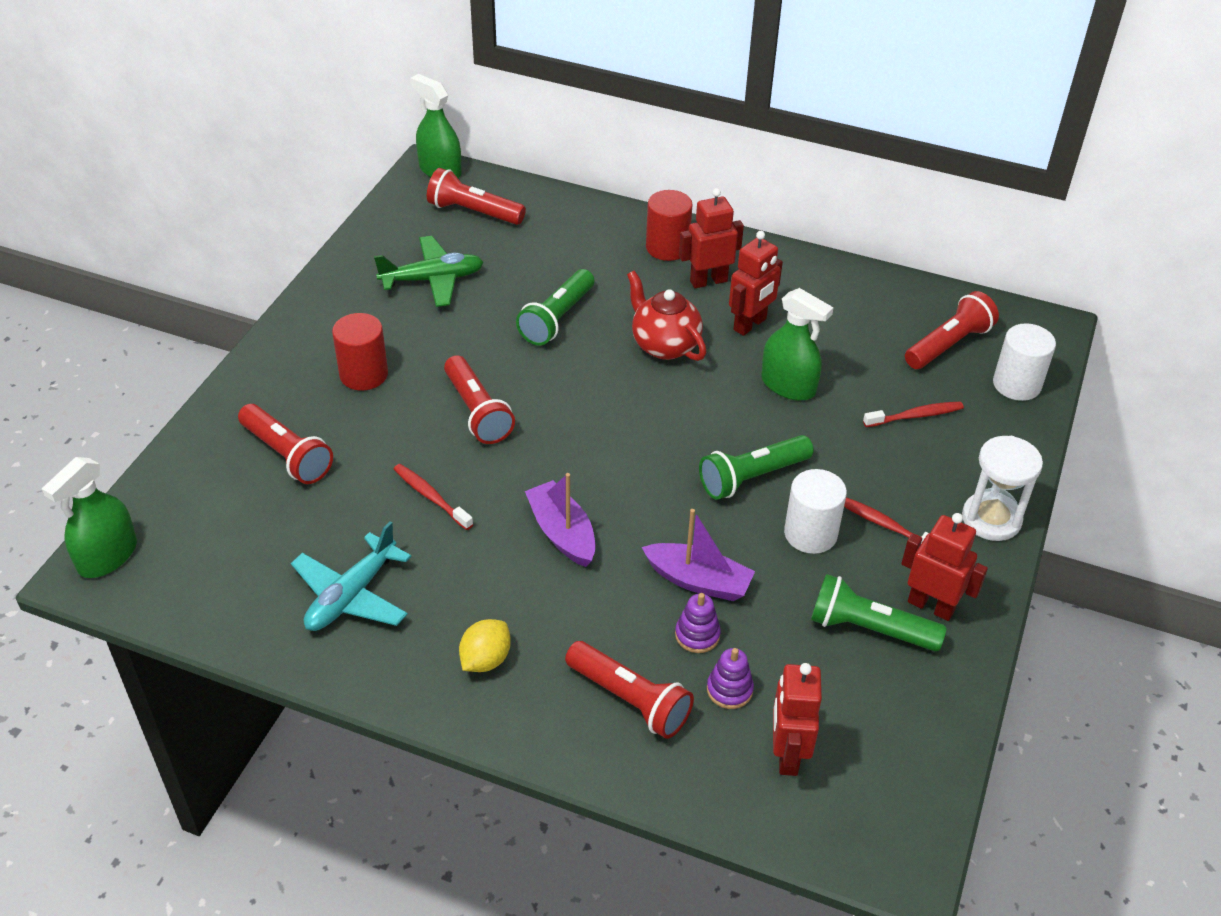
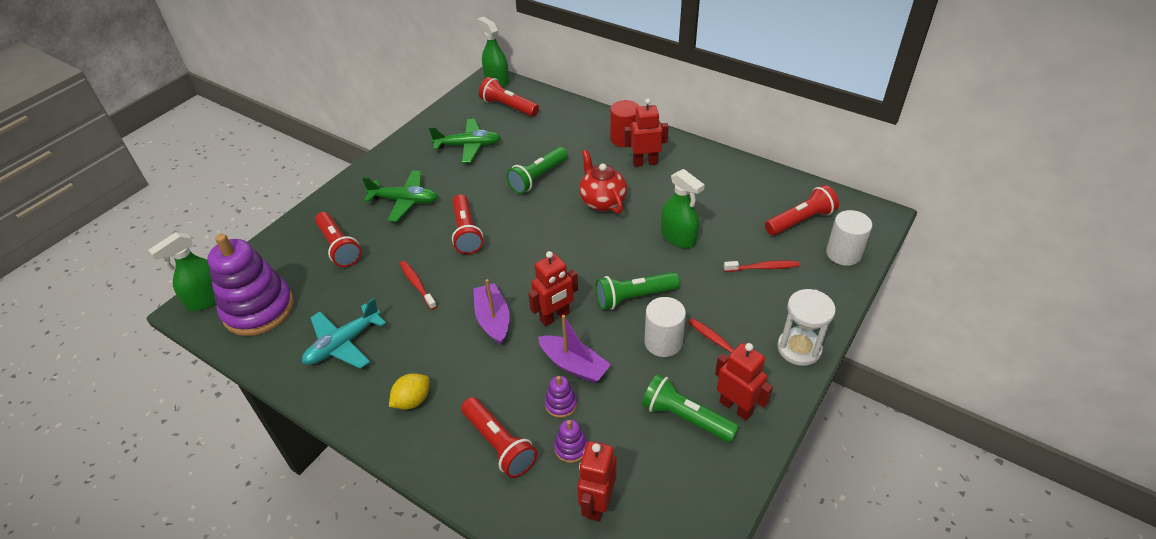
camera: 15 degrees right, 0 degrees up
red cylinder [332,313,388,391] -> green plane [362,170,438,222]
red robot [729,231,783,336] -> red robot moved to [528,251,578,326]
none -> purple stacking toy [207,234,294,336]

